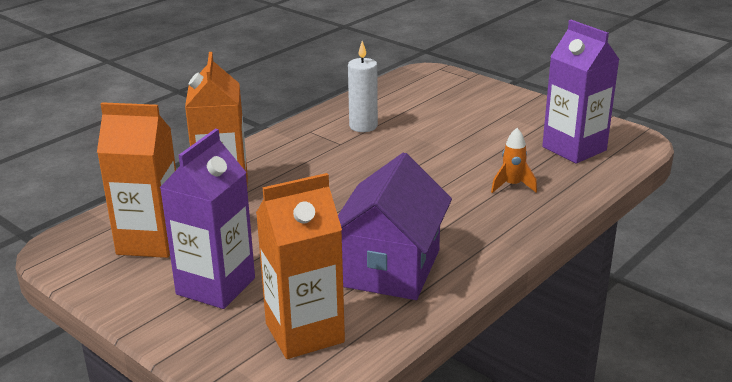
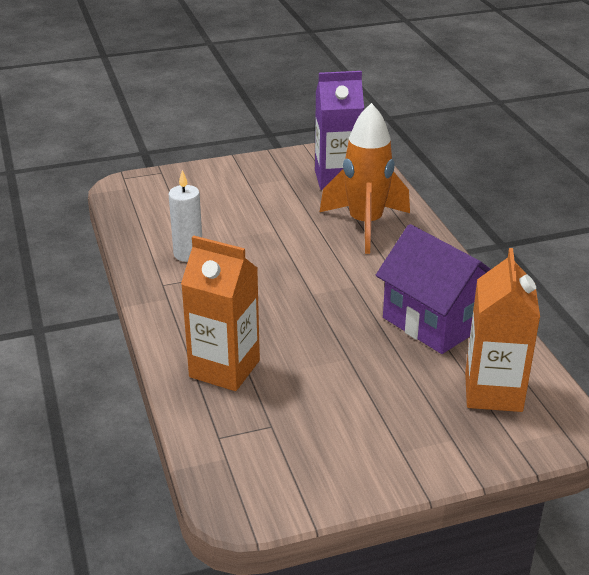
camera: 60 degrees left, 5 degrees up
orange carton [97,102,176,258] -> none
purple carton [160,129,255,309] -> none
orange rocket [491,128,537,193] -> orange rocket [320,103,410,254], size x2.29

